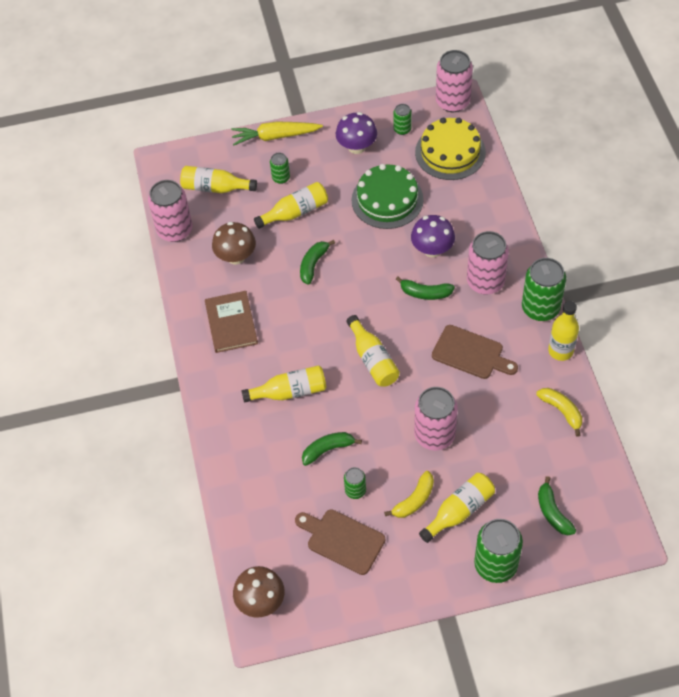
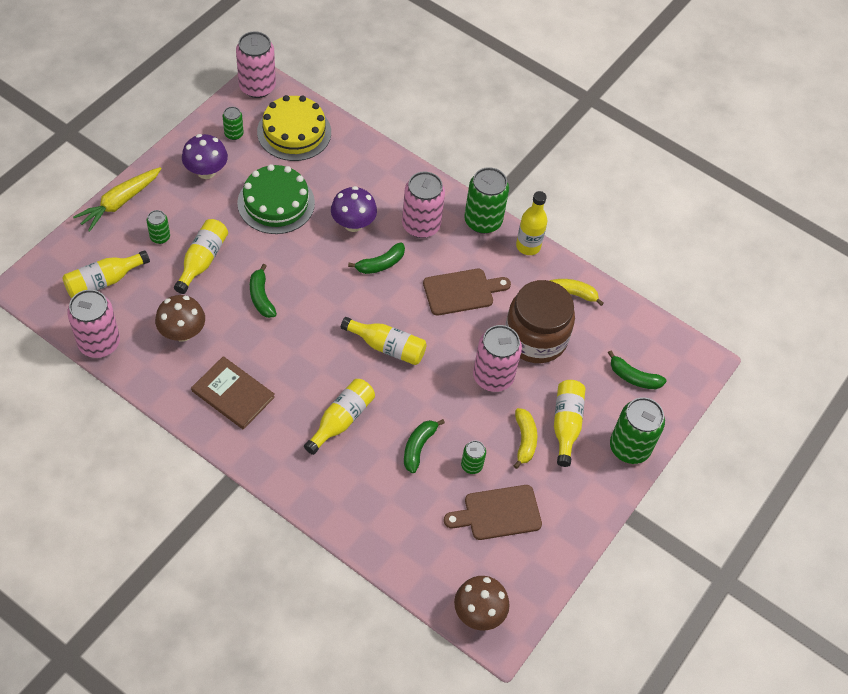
camera: 50 degrees left, 0 degrees up
none -> brown jar [505,280,575,363]

